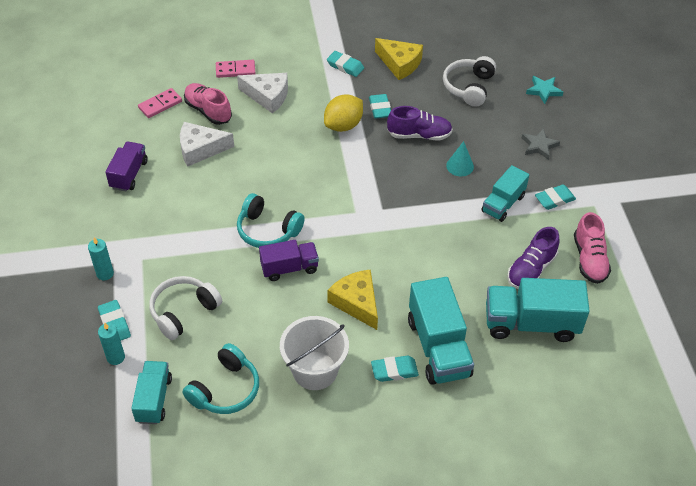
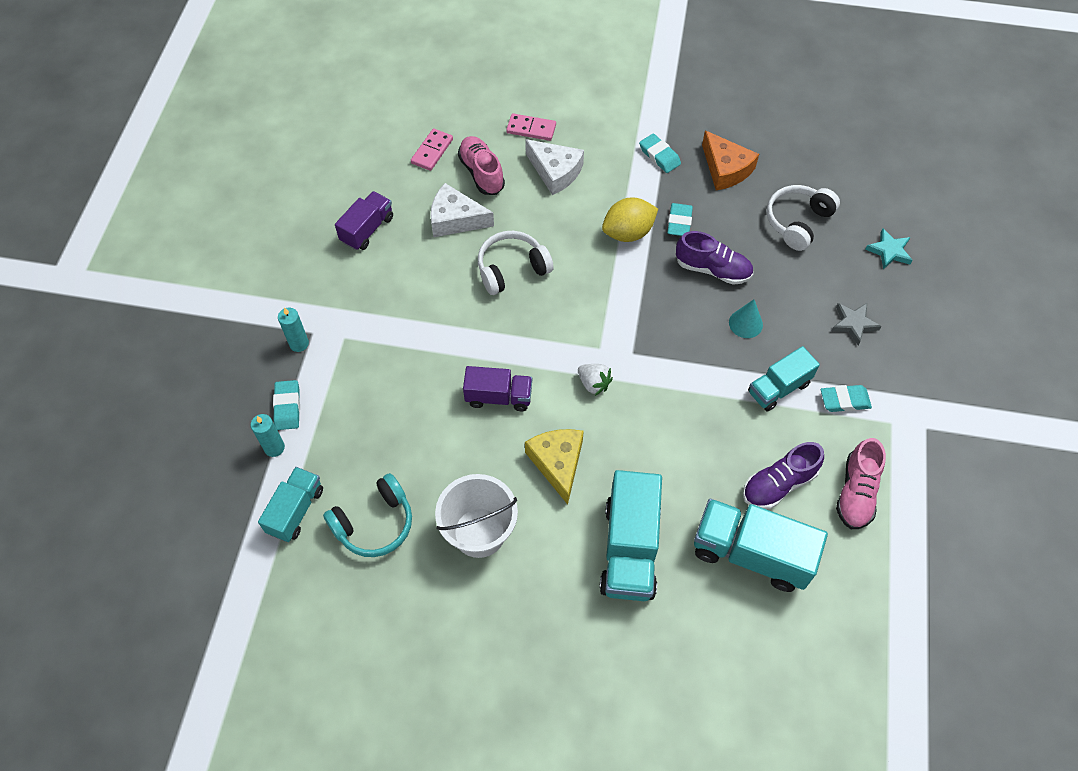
camera: 20 degrees right, 10 degrees up
pink domino [138,88,182,118] -> pink domino turned 45 degrees counterclockwise [411,128,453,171]
white headphones [149,276,222,340] -> white headphones moved to [478,231,554,295]
turquoise headphones [237,193,305,248] -> none
turquoise eraser [371,356,419,382] -> none
yellow cheese [375,38,423,80] -> orange cheese [702,131,759,190]
none -> white strawberry [578,364,613,396]

